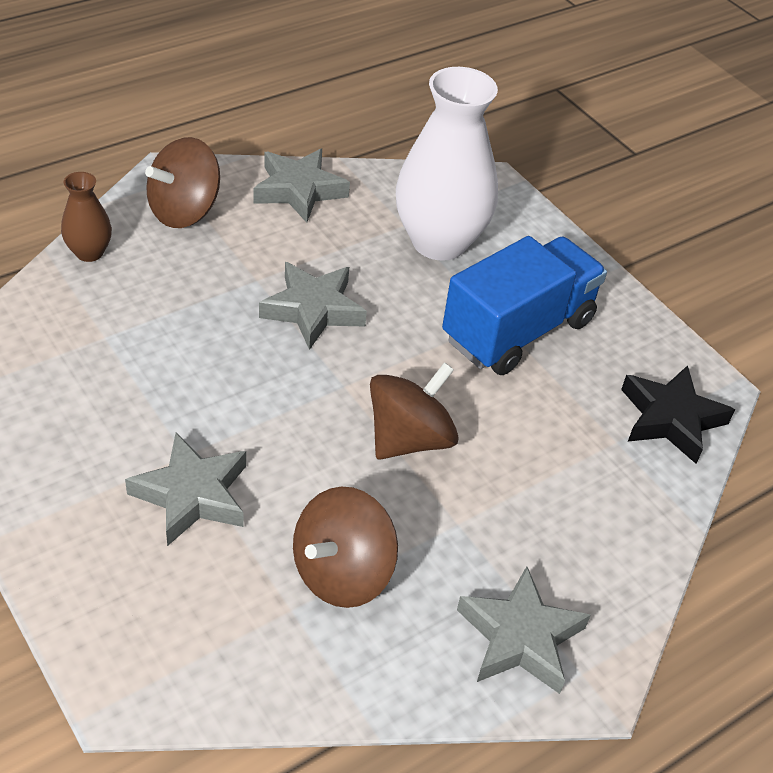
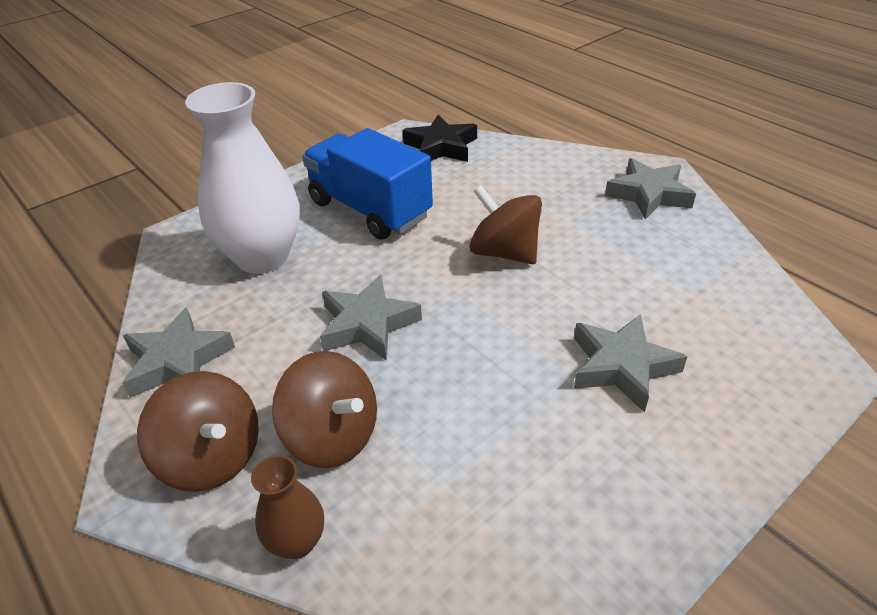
camera: 90 degrees left, 5 degrees down
brown spinning top [293,487,398,608] -> brown spinning top moved to [272,351,377,468]

